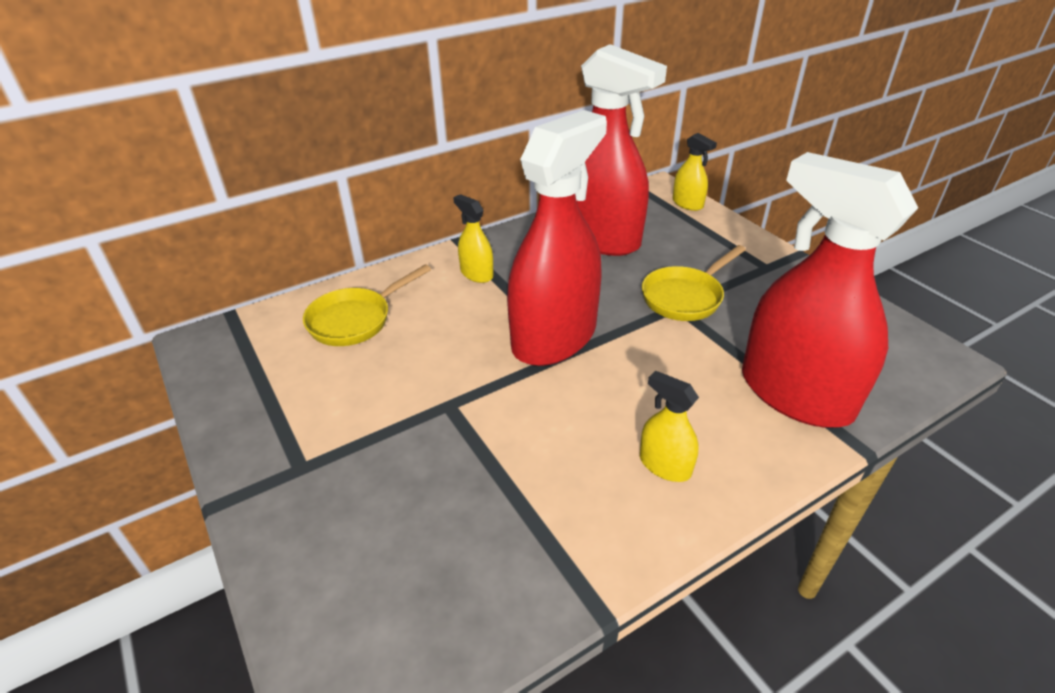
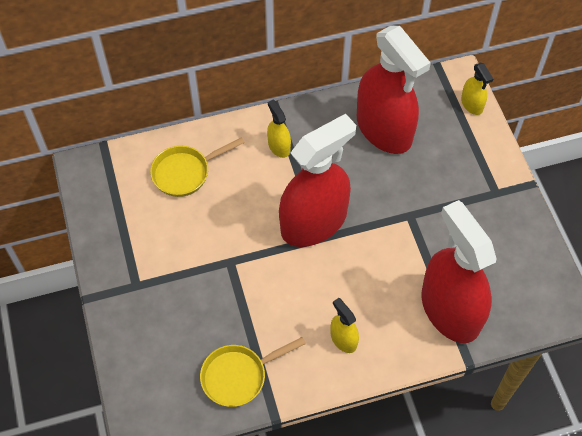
camera: 15 degrees right, 20 degrees up
yellow pan [642,245,746,321] -> yellow pan moved to [200,337,306,407]

